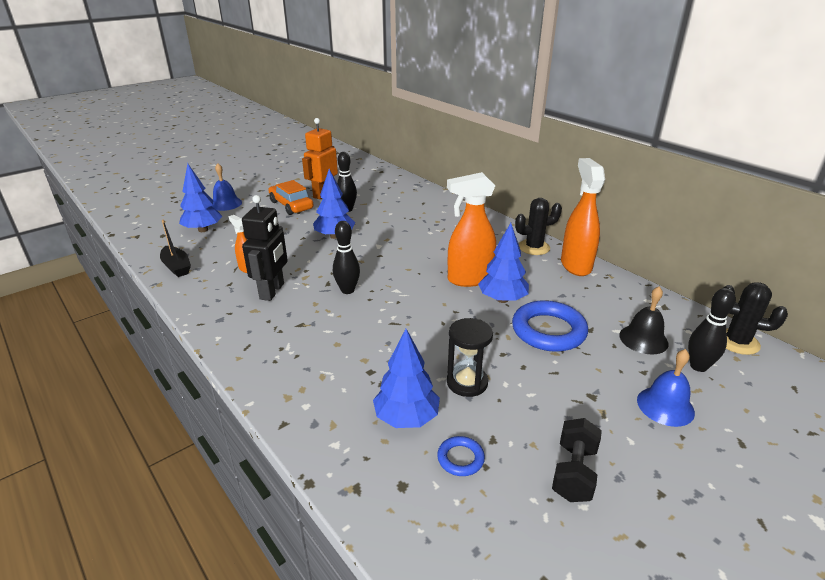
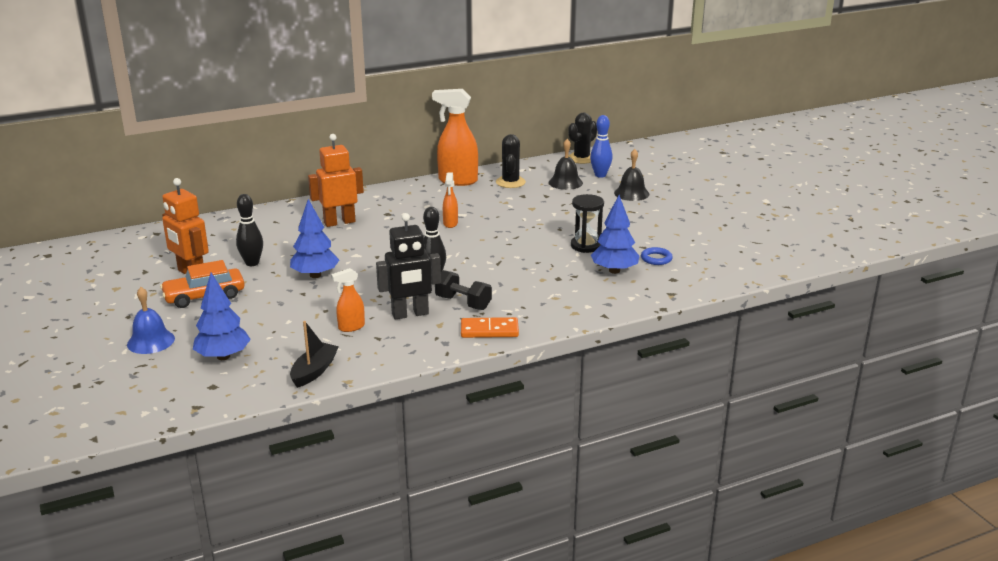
camera: 75 degrees left, 5 degrees down
black boat [160,219,191,277] -> black boat turned 45 degrees counterclockwise [290,321,339,388]
black robot [242,195,288,301] -> black robot turned 135 degrees clockwise [376,213,441,320]
orange spray bottle [447,172,496,287] -> orange spray bottle [443,172,458,228], size x0.52
blue tree [478,223,529,303] -> none
blue ring [512,300,588,352] -> none
black cactus [515,198,562,255] -> black cactus moved to [496,134,526,188]
black dumbbell [552,418,602,502] -> black dumbbell moved to [435,270,492,310]
blue bell [637,349,695,427] -> black bell [614,149,649,201]
black bowling pin [688,288,736,372] -> blue bowling pin [590,115,613,178]
none -> orange robot [308,134,364,227]
none -> orange domino [461,317,519,338]

